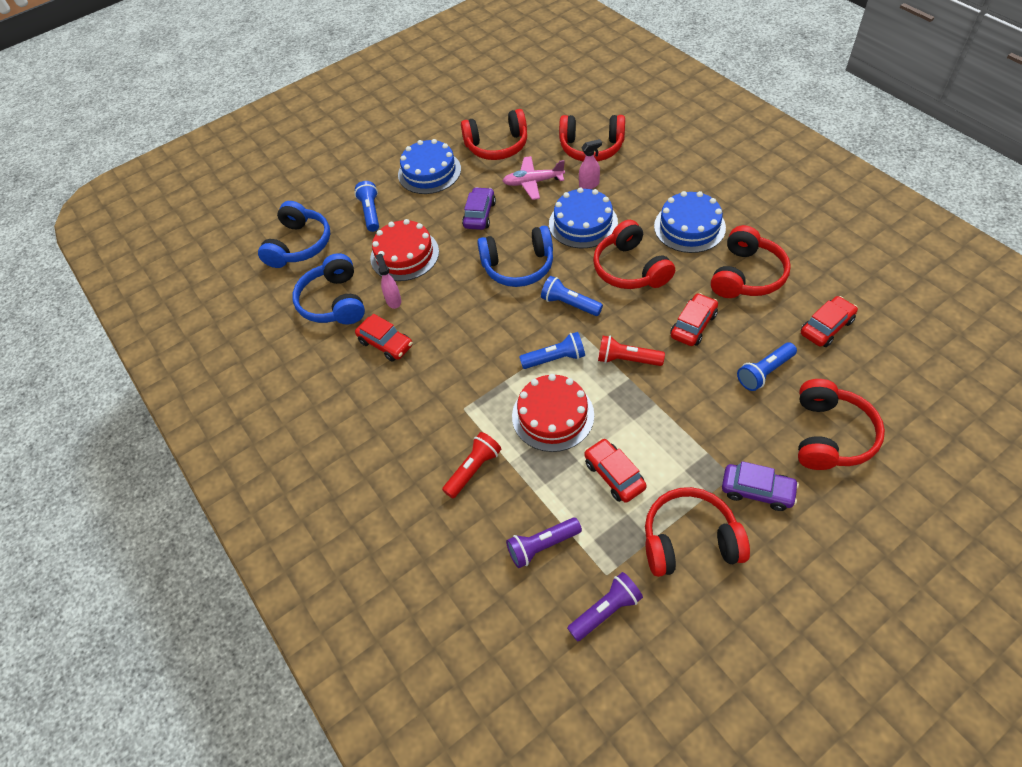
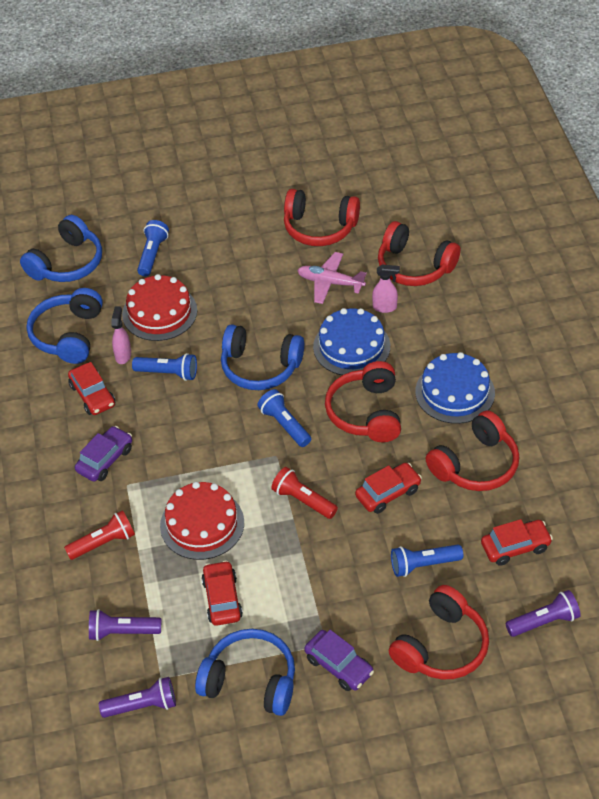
camera: 20 degrees right, 5 degrees down
blue cake [398,139,461,194] -> none
purple car [462,187,496,230] -> purple car moved to [75,426,132,482]
blue flashlight [519,332,585,369] -> blue flashlight moved to [132,353,197,381]
red headphones [645,487,750,577] -> blue headphones [195,629,295,716]
none -> purple flashlight [506,590,581,637]

